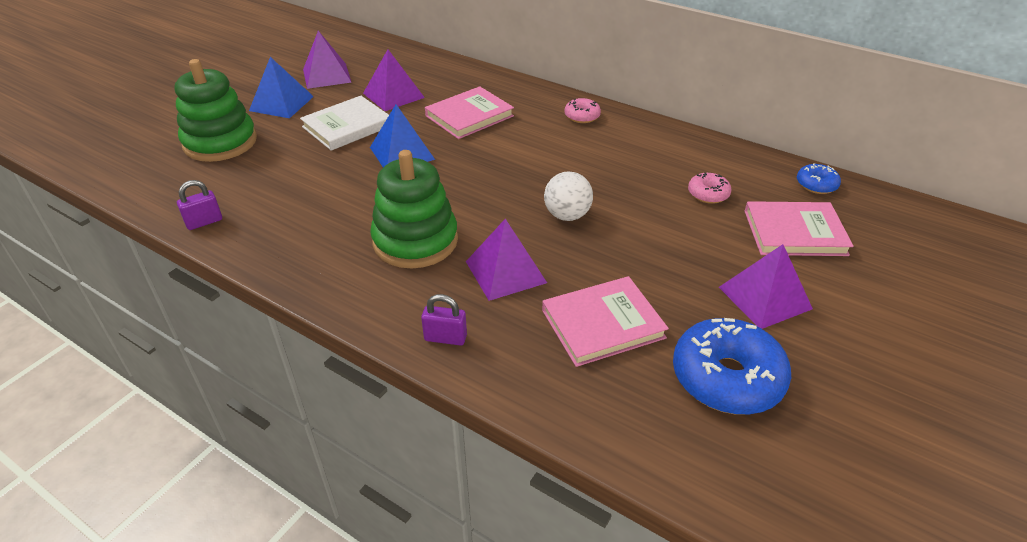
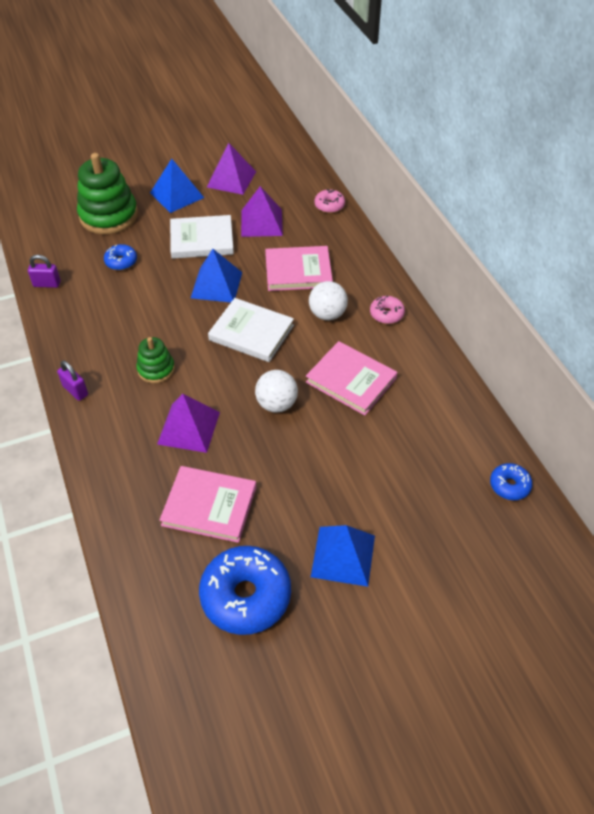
camera: 35 degrees right, 10 degrees up
green stacking toy [370,150,458,268] -> green stacking toy [136,337,175,384], size x0.54
purple padlock [421,294,467,346] -> purple padlock moved to [57,360,88,401]
pink donut [688,172,732,204] -> pink donut moved to [314,189,345,213]
purple pyramid [719,244,813,329] -> blue pyramid [311,525,375,587]
pink book [745,201,854,256] -> pink book moved to [306,341,397,416]
none -> blue donut [104,244,137,270]
none -> white book [208,298,294,362]
none -> white ball [309,281,348,320]

